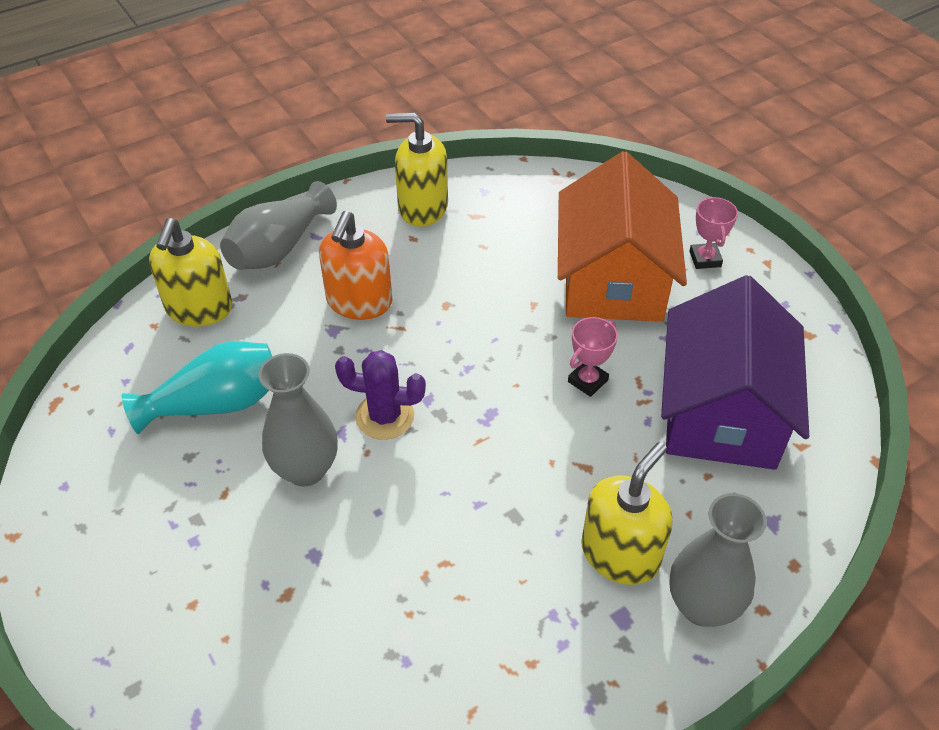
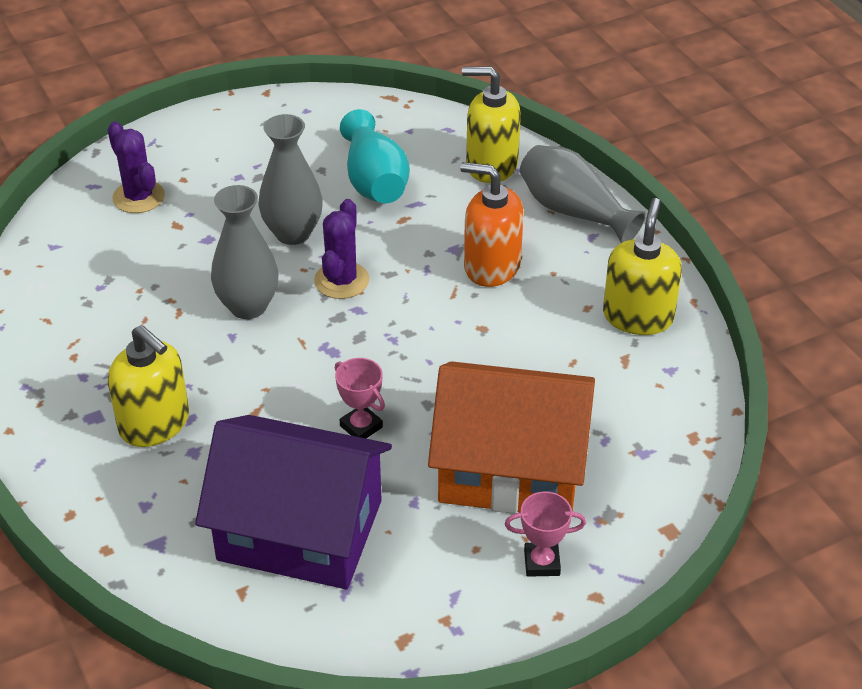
camera: 95 degrees right, 5 degrees down
grey vase [669,493,767,627] -> grey vase moved to [211,185,278,319]
none -> purple cactus [107,122,165,213]

